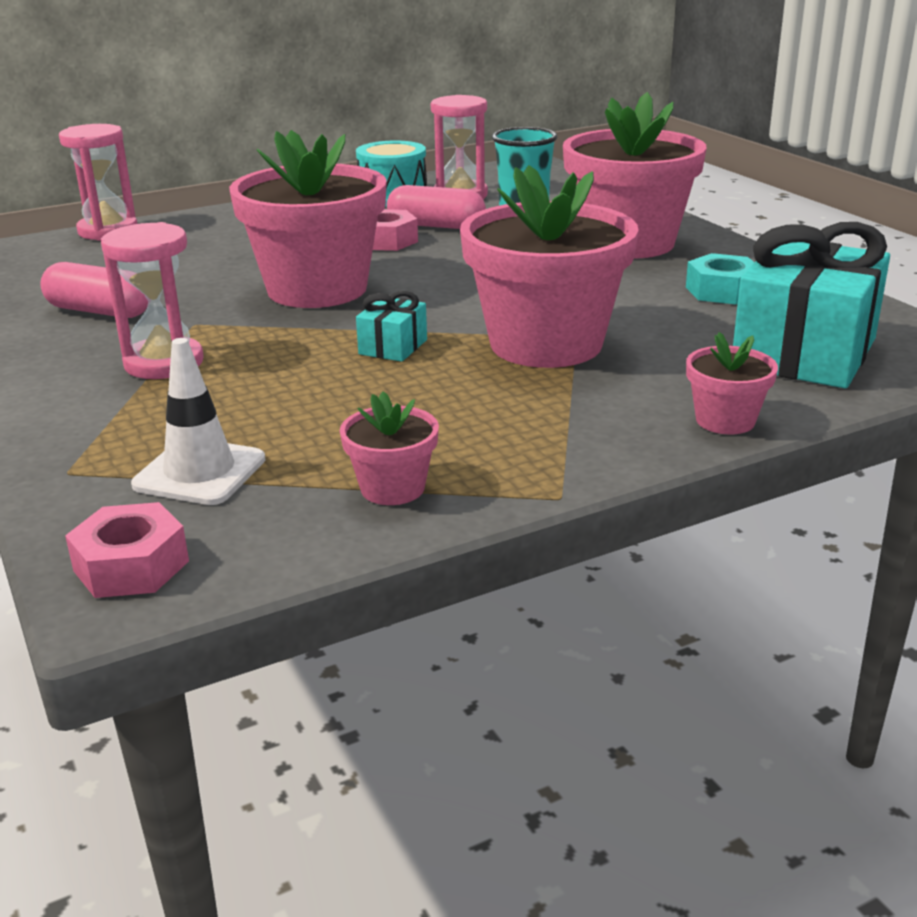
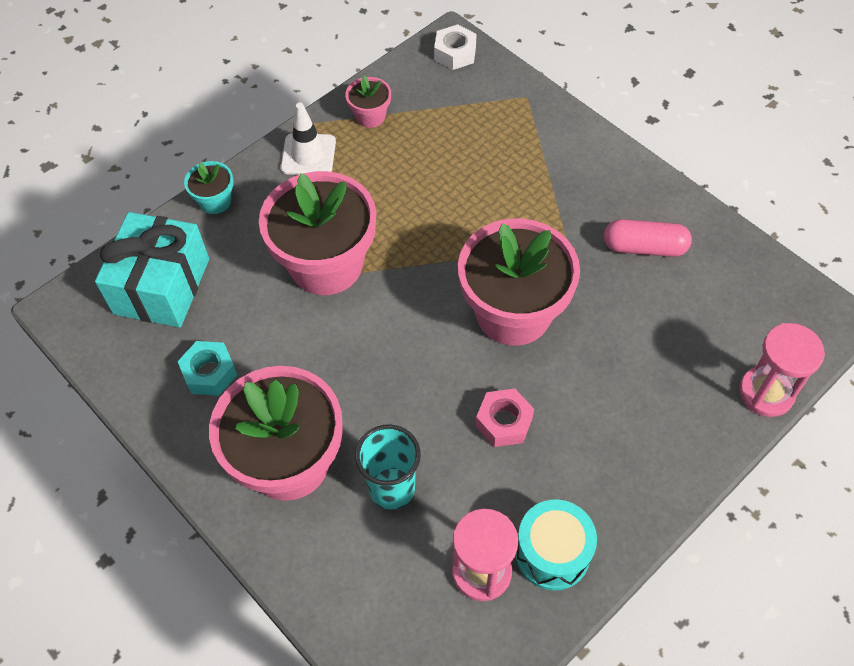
camera: 165 degrees right, 30 degrees up
pink nut [65,502,189,598] -> white nut [434,24,476,70]
pink hourglass [101,222,204,379] -> none
white traffic cone [131,338,266,505] -> white traffic cone moved to [281,103,336,175]
turquoise gift [356,291,427,362] -> none
pink capsule [387,185,486,229] -> none
pink flower pot [686,332,778,435] -> turquoise flower pot [184,161,234,214]

